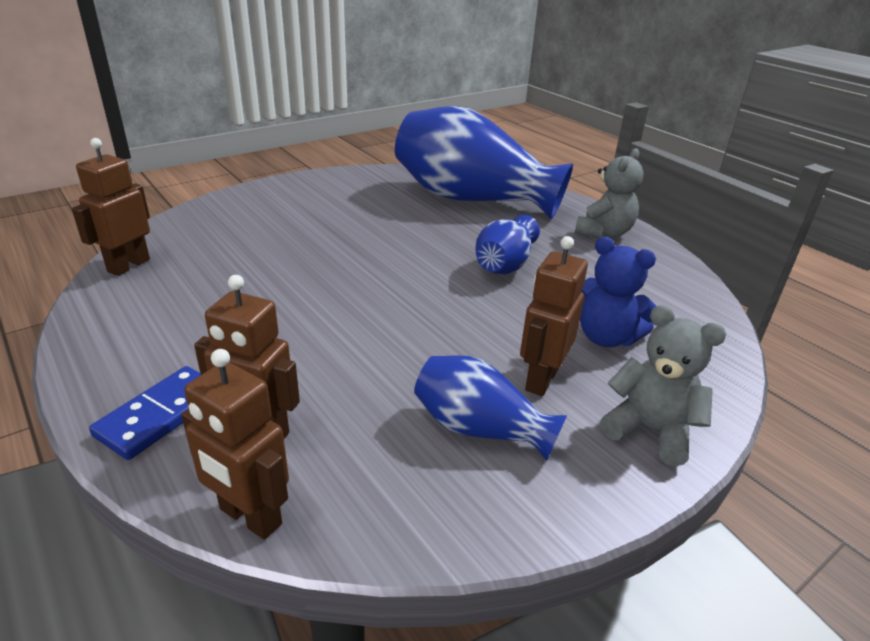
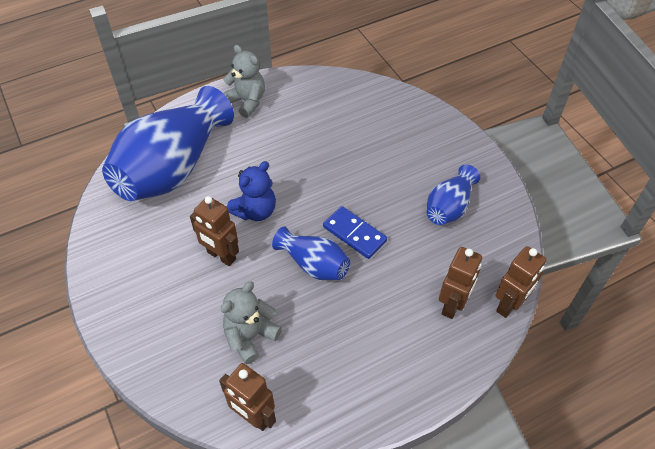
camera: 80 degrees left, 20 degrees up
blue domino [89,366,201,460] -> blue domino moved to [323,206,387,259]
blue vase [475,215,540,275] -> blue vase moved to [272,227,350,280]
brown robot [520,236,588,396] -> brown robot moved to [190,196,239,266]
blue teddy bear [580,237,656,347] -> blue teddy bear moved to [227,161,276,221]
grey teddy bear [600,305,727,466] -> grey teddy bear moved to [221,281,282,364]

